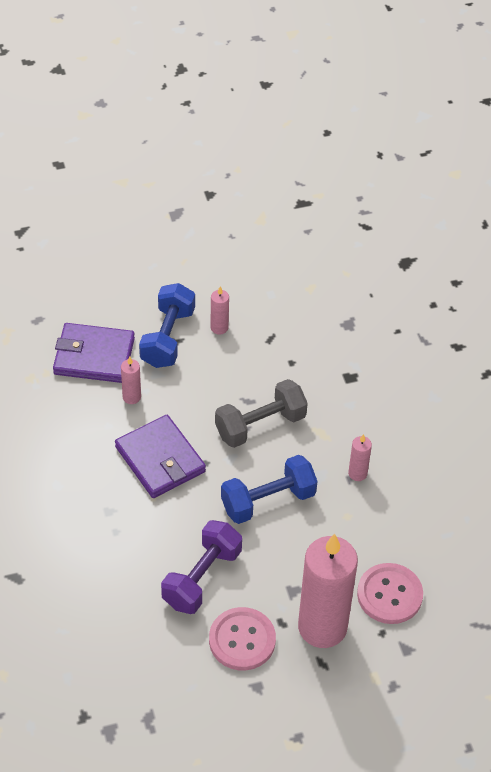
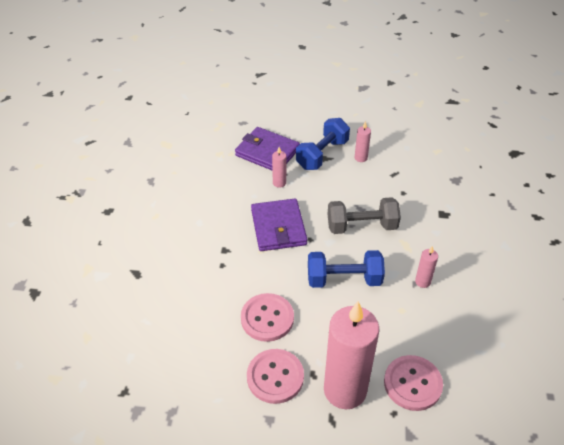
camera: 25 degrees right, 5 degrees down
purple dumbbell [161,520,242,614] -> pink button [241,293,294,342]

